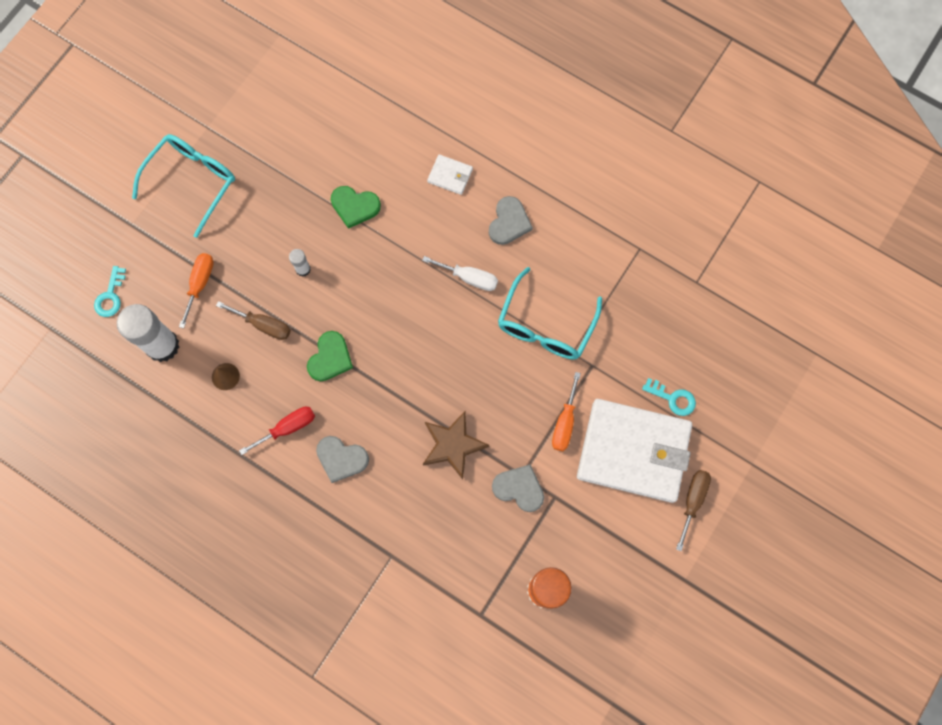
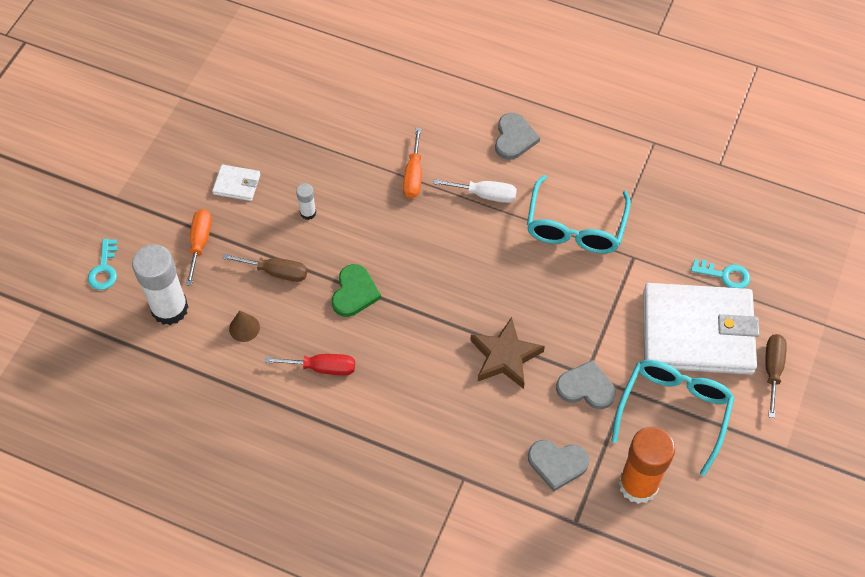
camera: 10 degrees left, 15 degrees down
turquoise glasses [132,134,235,238] -> turquoise glasses moved to [611,360,735,476]
red screwdriver [239,407,315,455] -> red screwdriver turned 45 degrees clockwise [265,354,355,375]
grey heart [316,436,369,483] -> grey heart moved to [528,440,589,491]
green heart [331,186,381,229] -> none
white wallet [427,154,473,195] -> white wallet moved to [212,164,260,201]
orange screwdriver [552,372,581,451] -> orange screwdriver moved to [403,127,422,198]

